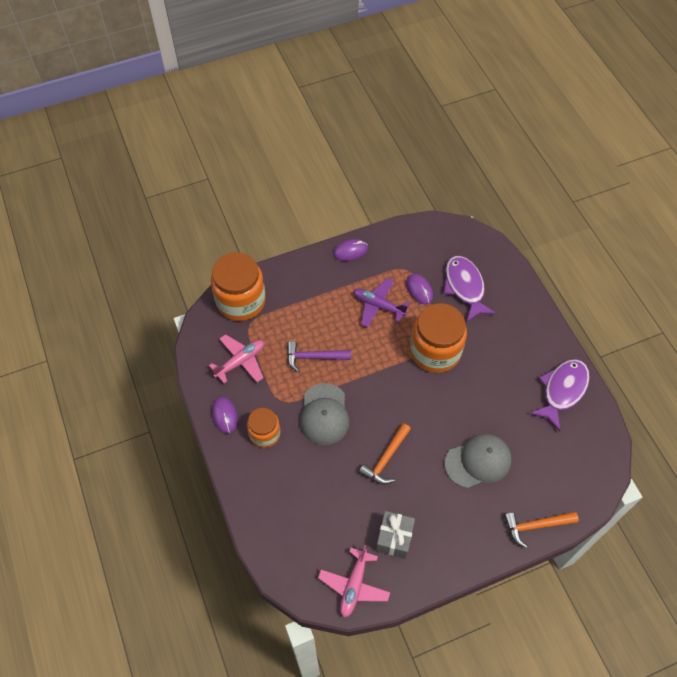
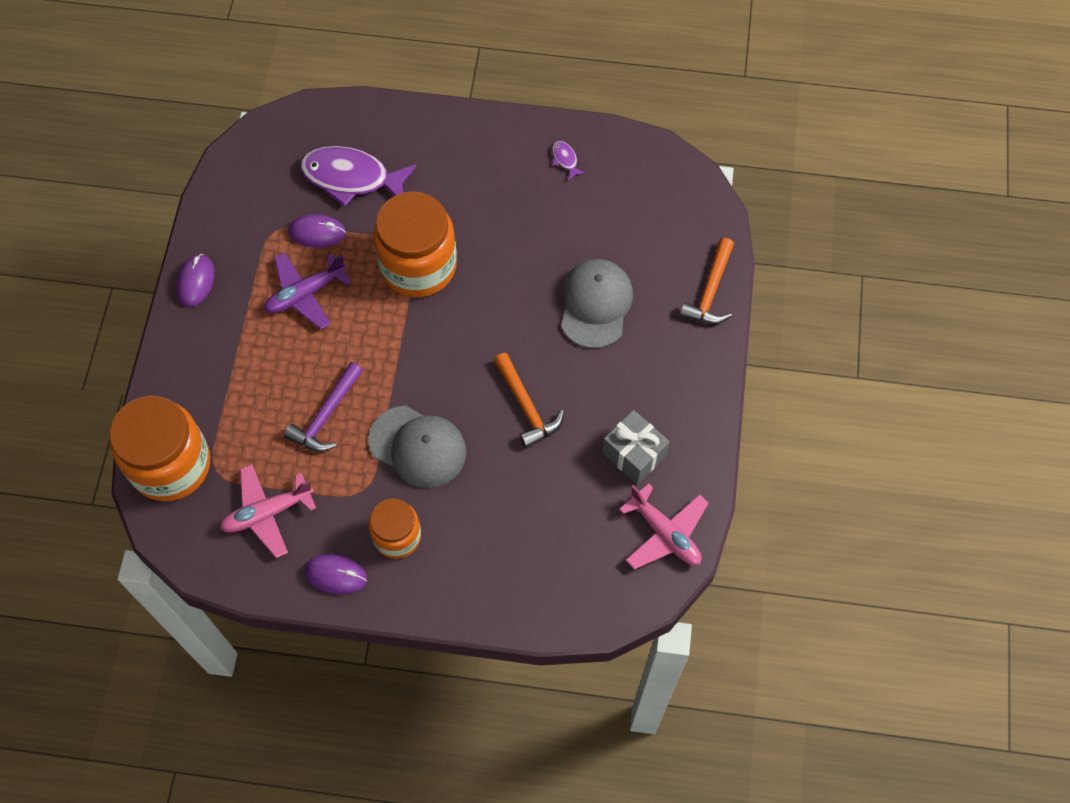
camera: 60 degrees left, 5 degrees up
pink plane [209,334,264,383] -> pink plane turned 105 degrees counterclockwise [220,464,316,558]
purple fish [529,359,590,431] -> purple fish [552,141,586,181], size x0.40

